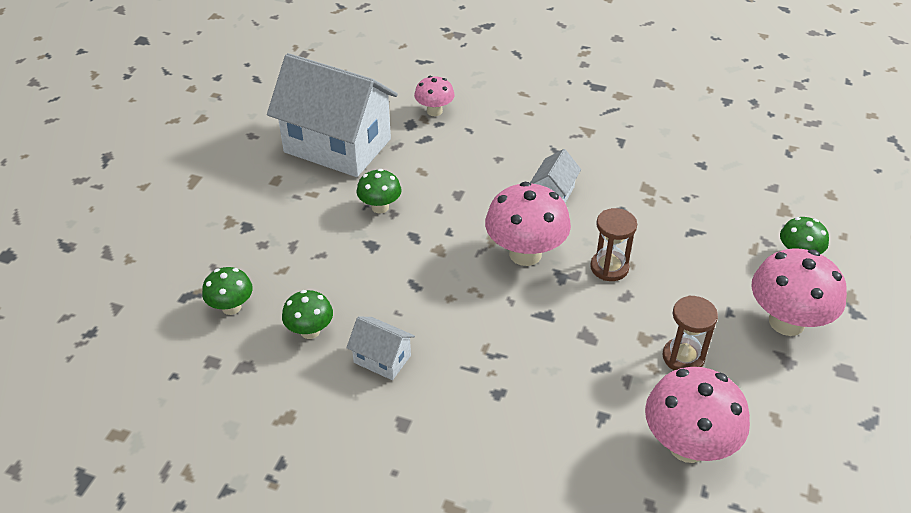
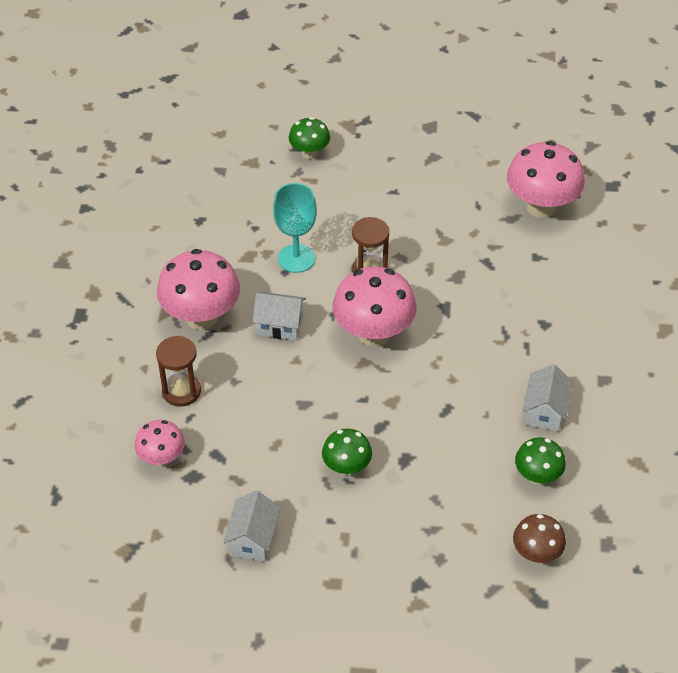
camera: 105 degrees left, 5 degrees up
green mushroom [202,267,253,315] -> brown mushroom [513,514,566,563]
white house [267,53,398,177] -> white house [223,491,281,562], size x0.43
brown hourglass [662,296,718,370] -> brown hourglass moved to [156,336,201,407]
pink mushroom [751,248,847,336] -> pink mushroom moved to [157,249,240,330]
none -> turquoise goblet [273,183,317,273]

